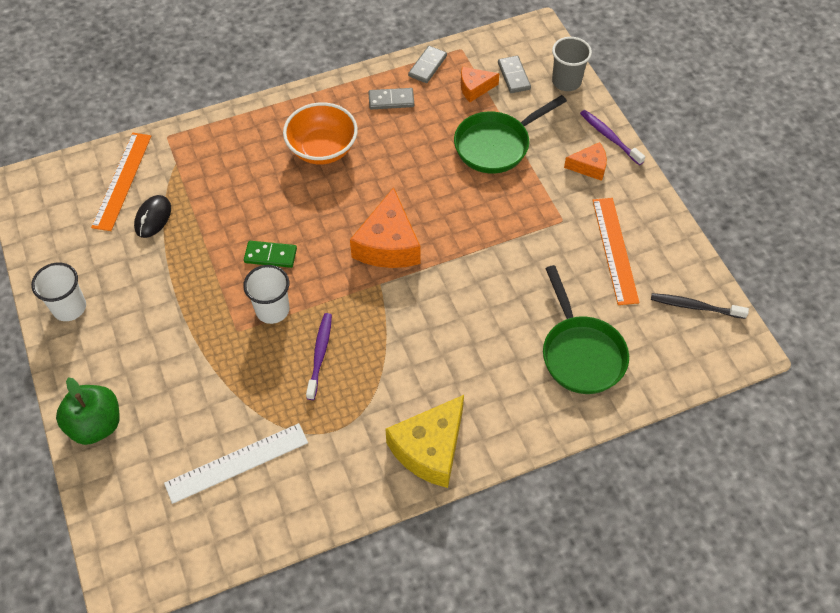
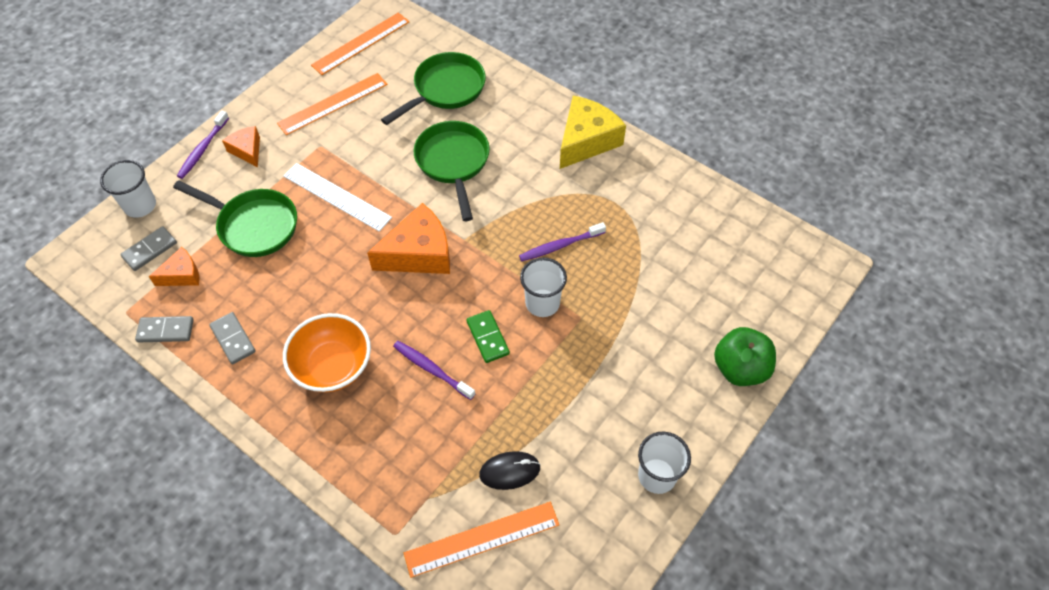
camera: 120 degrees left, 0 degrees up
white ruler [164,423,308,504] -> white ruler moved to [283,163,392,232]
yellow cheese [385,395,464,488] -> yellow cheese turned 60 degrees counterclockwise [560,96,626,169]
orange cheese [461,67,500,102] -> orange cheese turned 75 degrees counterclockwise [149,247,200,286]
grey cup [552,37,592,91] -> white cup [100,160,156,218]
black toothbrush [651,293,749,319] -> orange ruler [311,12,410,75]
none -> purple toothbrush [393,341,475,400]
none -> green pan [413,121,490,221]

